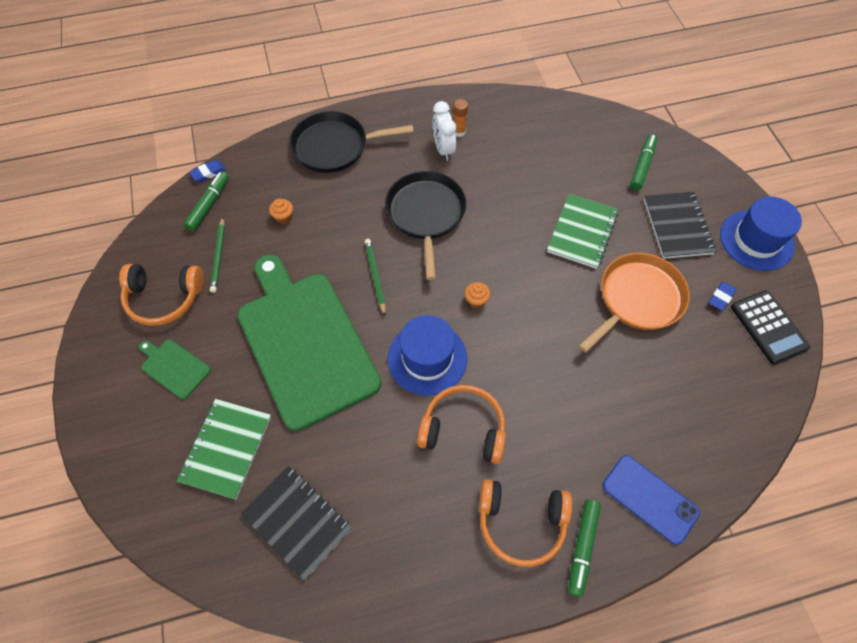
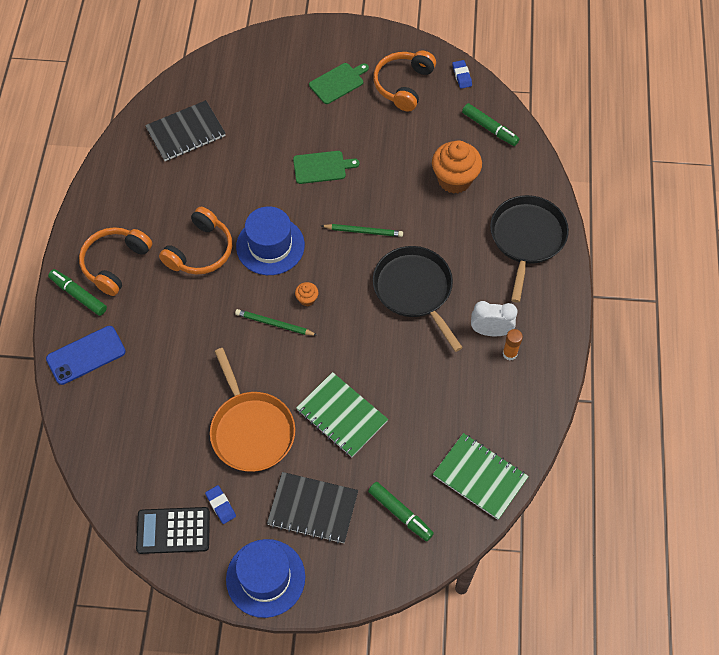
camera: 110 degrees right, 0 degrees up
green notebook [177,399,271,500] -> green notebook moved to [433,433,529,520]
blue eraser [189,160,226,182] -> blue eraser moved to [452,60,472,89]
green pencil [210,217,225,293] -> green pencil moved to [235,309,317,335]
green cutting board [237,255,381,431] -> green cutting board [293,151,360,184], size x0.40
orange cupcake [269,198,293,224] -> orange cupcake [432,140,482,194], size x2.23
black pan [385,171,466,280] -> black pan turned 135 degrees counterclockwise [373,246,463,352]

